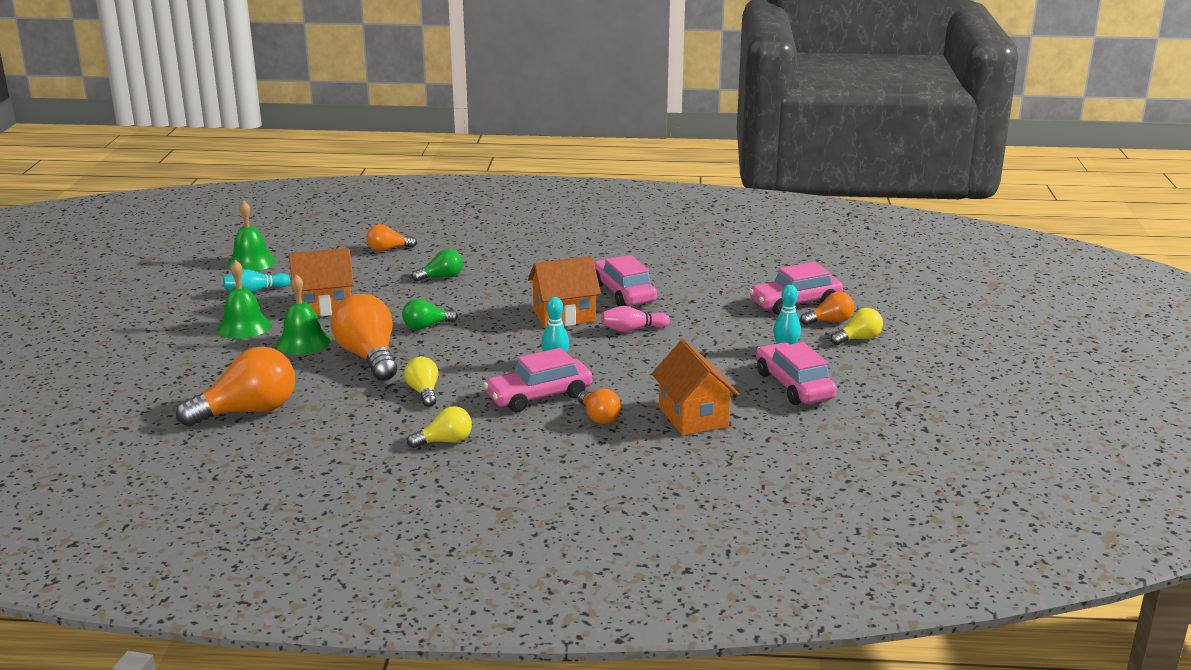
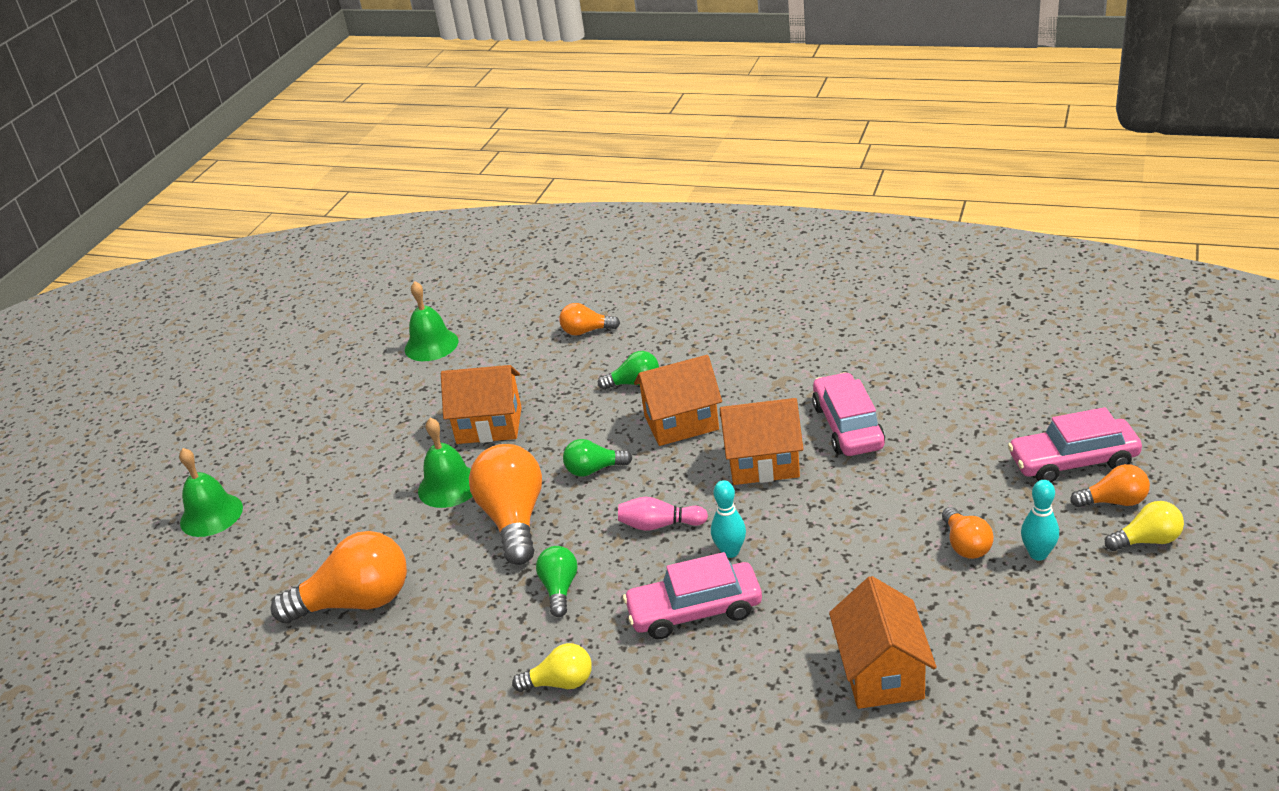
camera: 20 degrees right, 10 degrees up
green bell [217,260,271,339] -> green bell moved to [179,448,243,537]
turquoise bowling pin [223,269,290,293] -> none
yellow light bulb [404,357,438,407] -> green light bulb [536,546,577,617]
orange light bulb [578,389,621,424] -> orange light bulb moved to [942,507,994,559]
pink bowling pin [601,306,670,332] -> pink bowling pin moved to [618,497,708,531]
pink car [756,342,837,405] -> none
none -> orange house [634,355,722,446]

